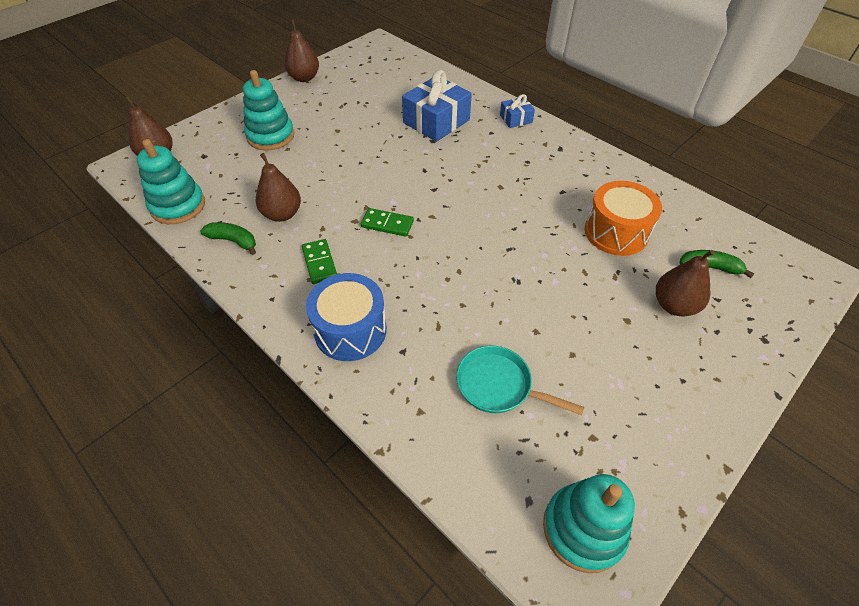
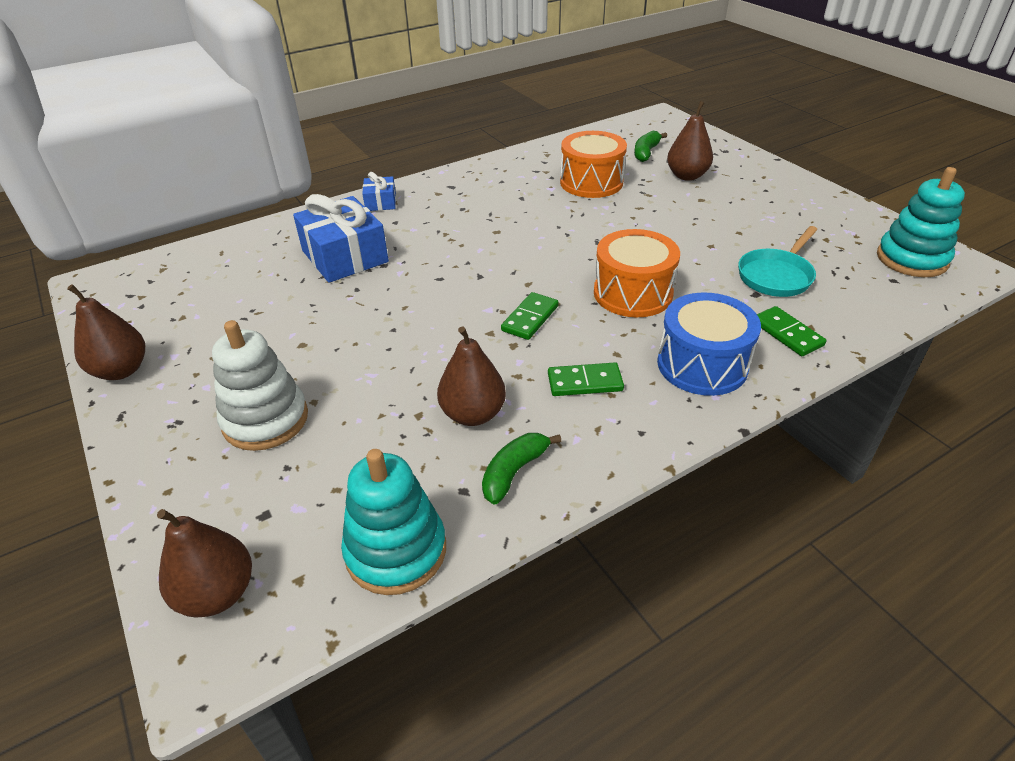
camera: 75 degrees left, 10 degrees down
turquoise stacking toy [243,70,294,150] -> white stacking toy [212,320,308,451]
none -> orange drum [594,229,680,317]
none -> green domino [757,306,826,356]

